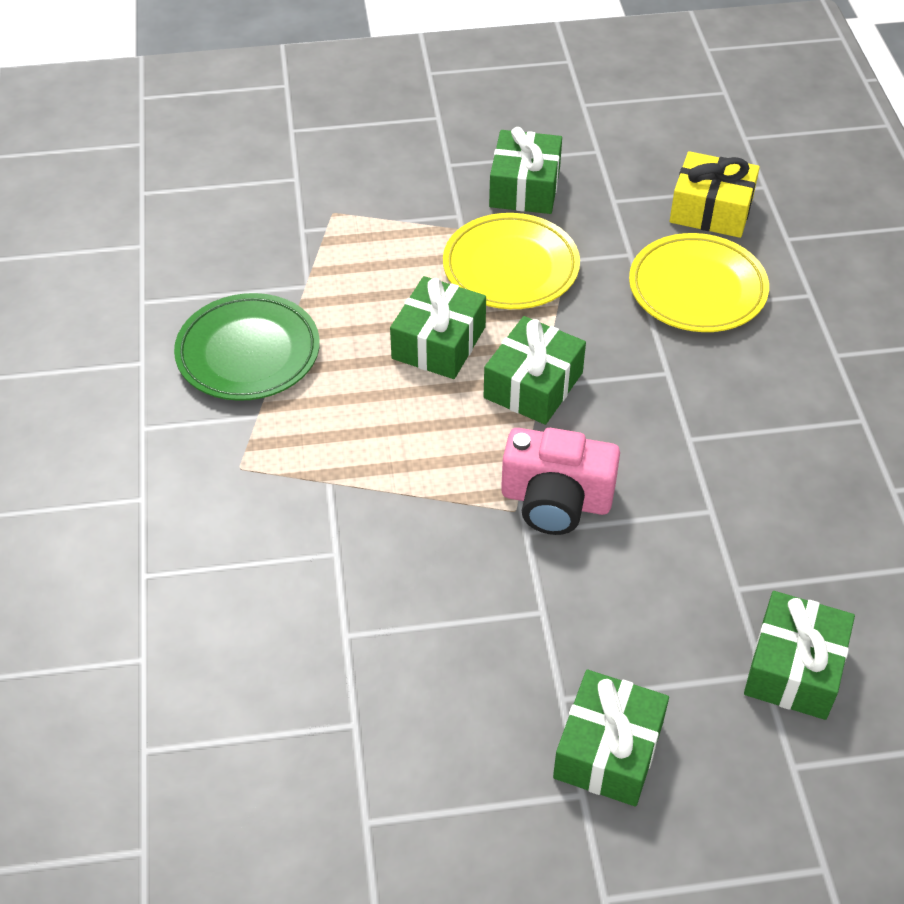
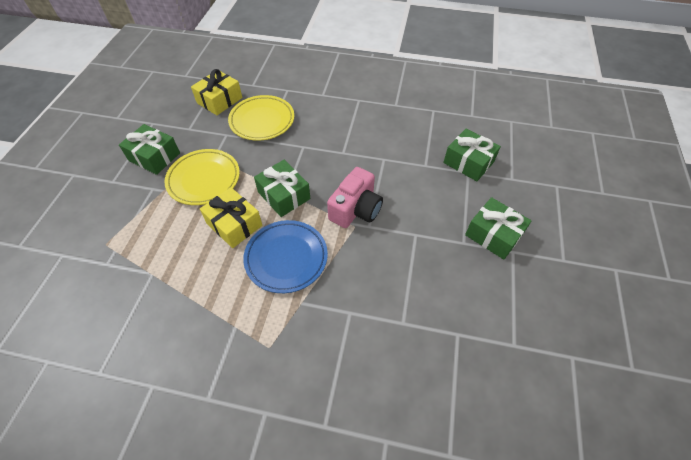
camera: 70 degrees left, 5 degrees up
green plate [174,293,320,401] -> none
green gift [390,276,486,379] -> yellow gift [200,187,262,248]
none -> blue plate [243,220,328,293]

